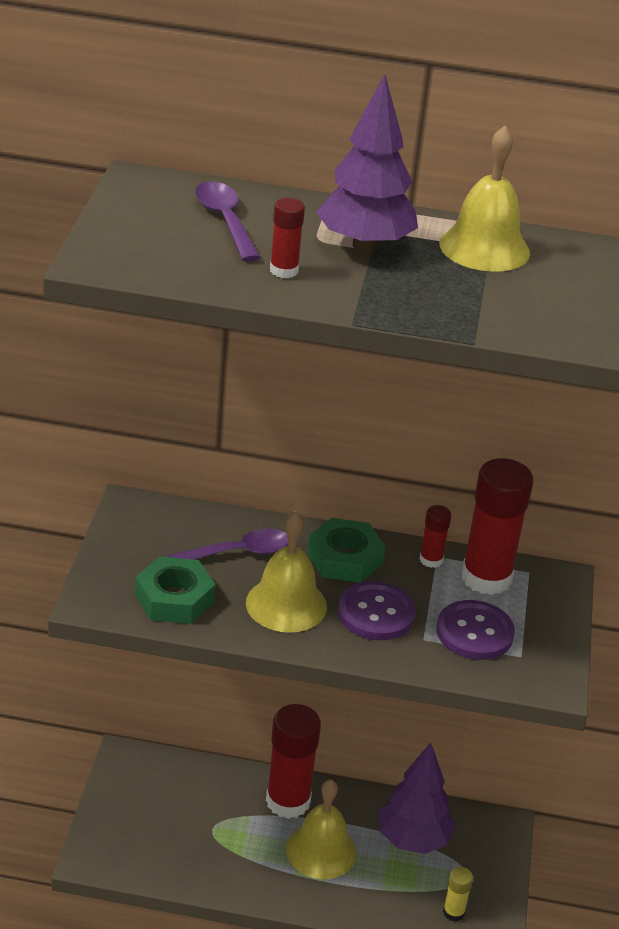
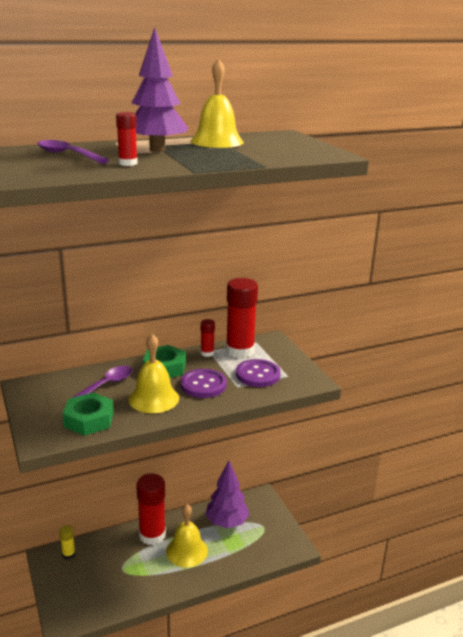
camera: 30 degrees left, 10 degrees down
yellow glue stick [443,867,473,922] -> yellow glue stick moved to [59,525,76,560]

